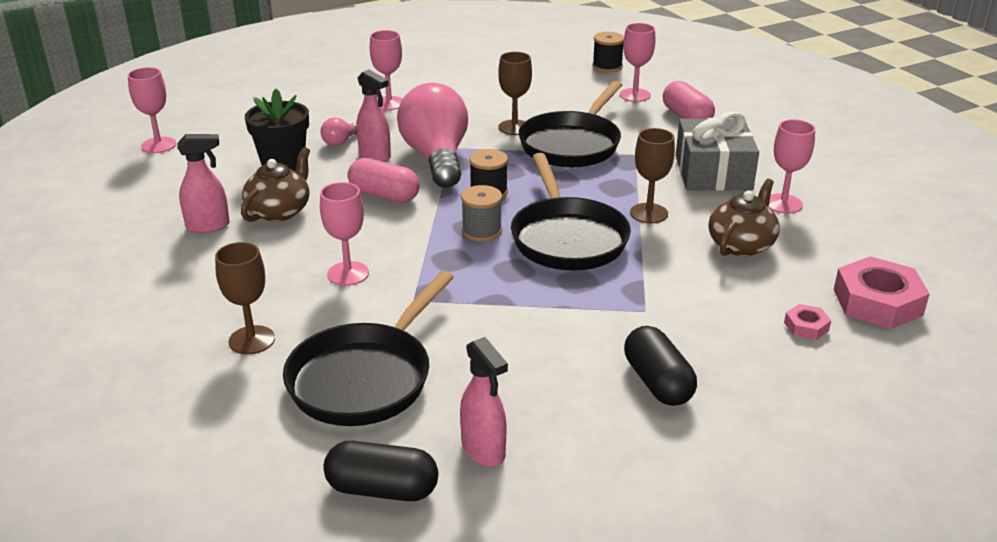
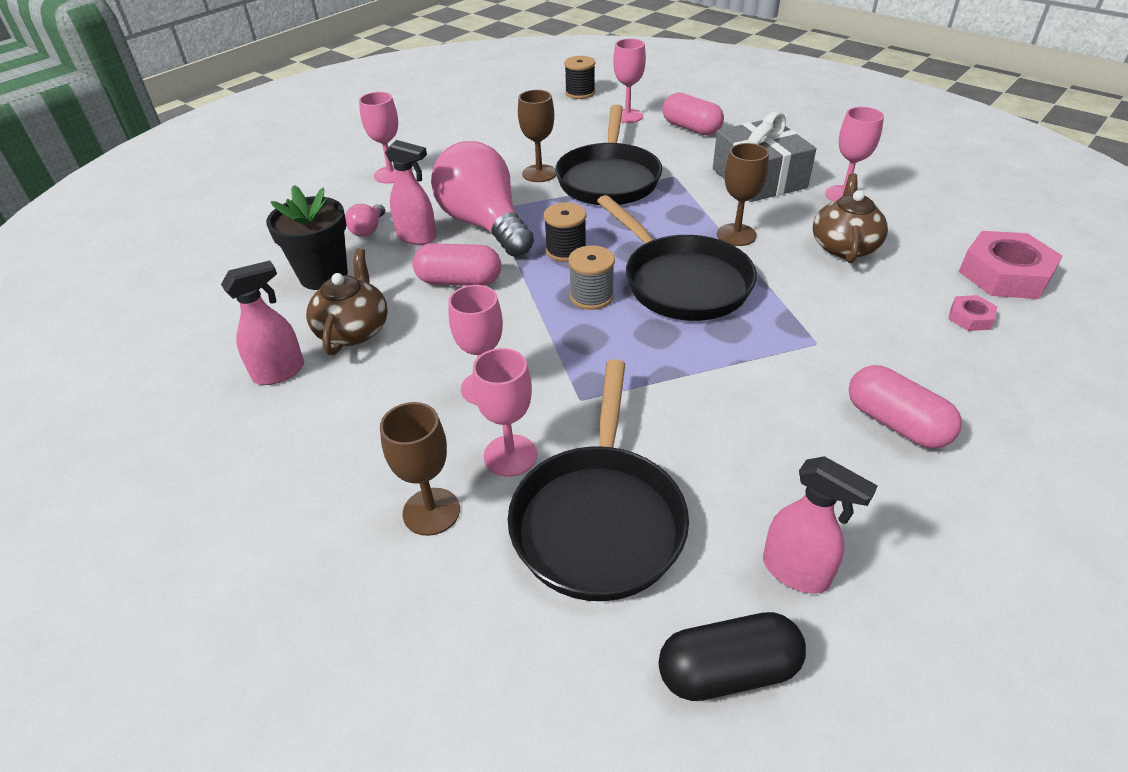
camera: 20 degrees left, 10 degrees up
pink goblet [128,67,176,153] -> pink goblet moved to [472,348,537,477]
black capsule [624,326,697,406] -> pink capsule [849,365,962,449]

